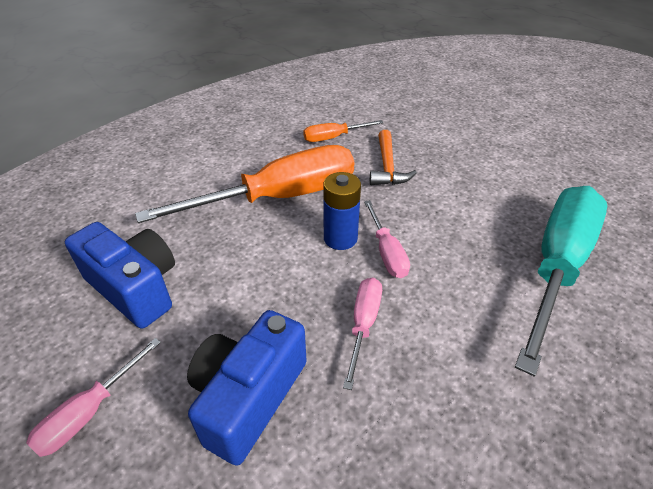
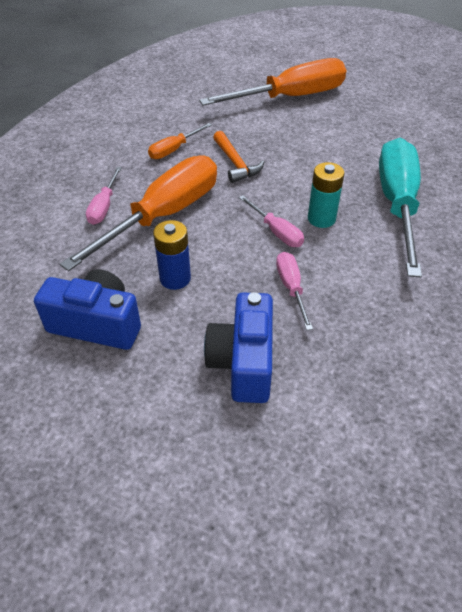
camera: 25 degrees left, 5 degrees up
pink screwdriver [26,338,161,457] -> pink screwdriver moved to [86,167,122,225]
blue battery [323,172,361,250] -> blue battery moved to [153,220,191,290]
none -> orange screwdriver [199,58,346,106]
none -> turquoise battery [308,162,344,228]

